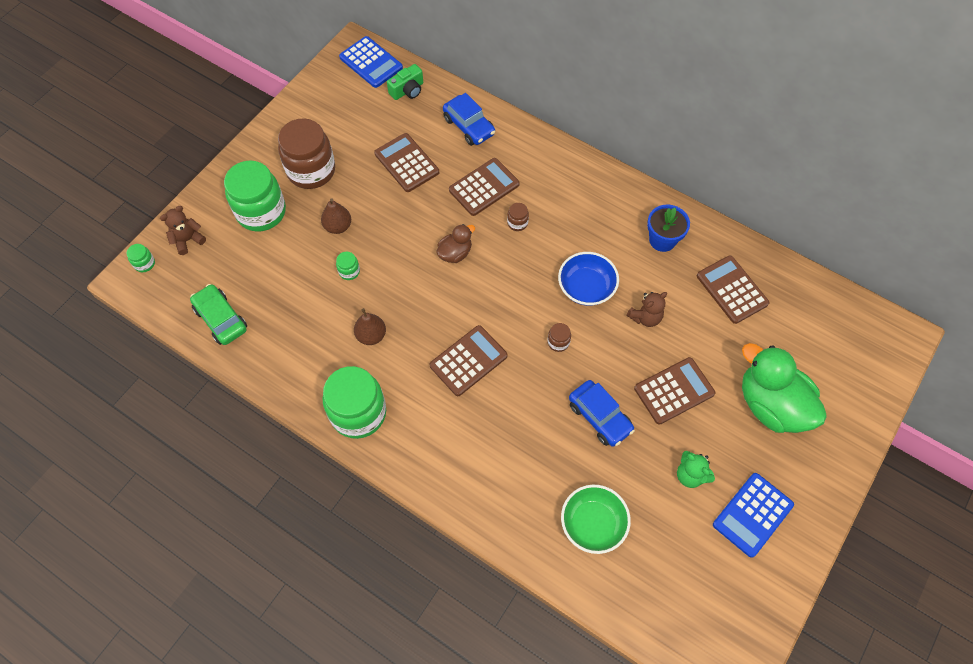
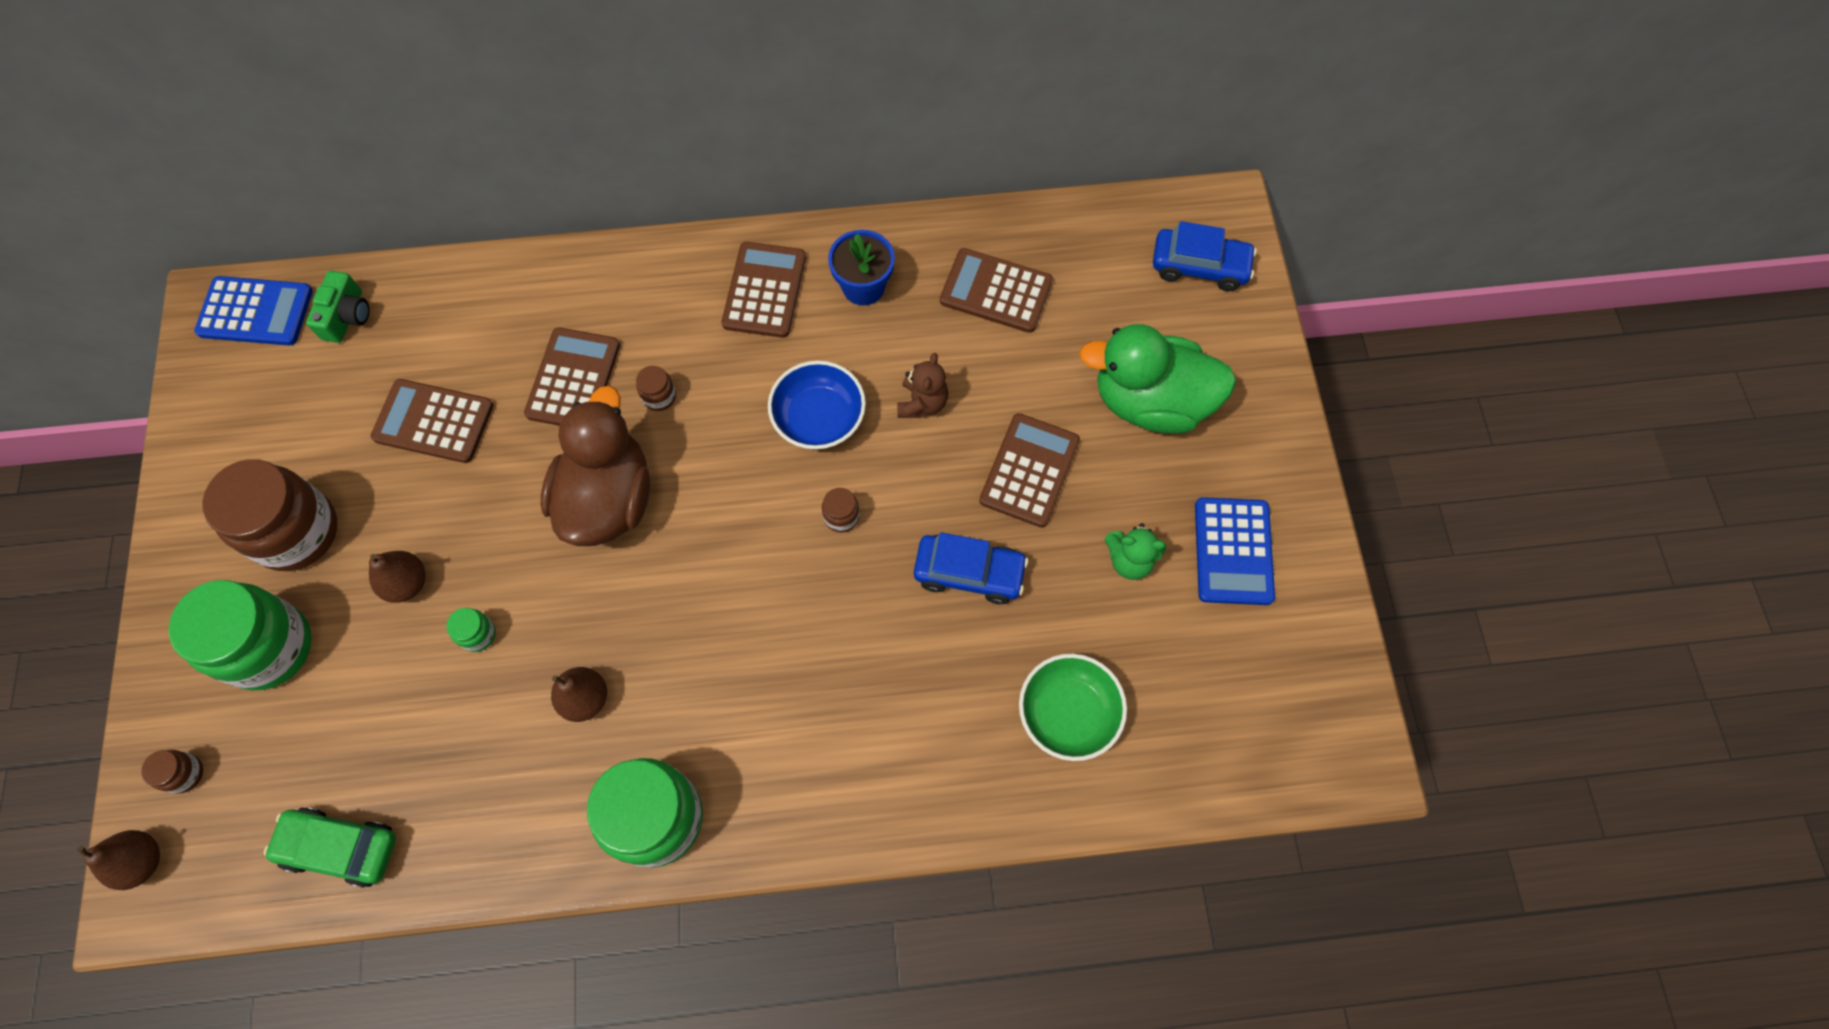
camera: 40 degrees left, 5 degrees up
green jar [126,244,155,272] -> brown pear [77,830,160,890]
brown teddy bear [160,206,206,255] -> brown jar [141,750,203,794]
brown calculator [430,325,508,396] -> brown calculator moved to [722,242,806,338]
brown duck [436,224,475,263] -> brown duck [541,386,650,546], size x2.00
blue car [443,93,495,146] -> blue car moved to [1153,221,1257,291]

